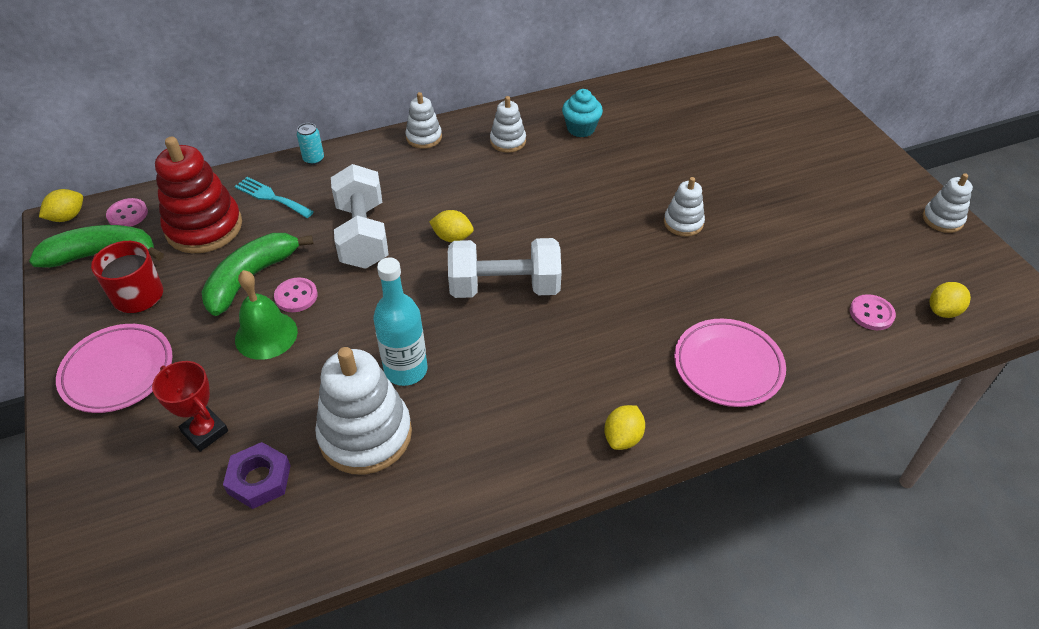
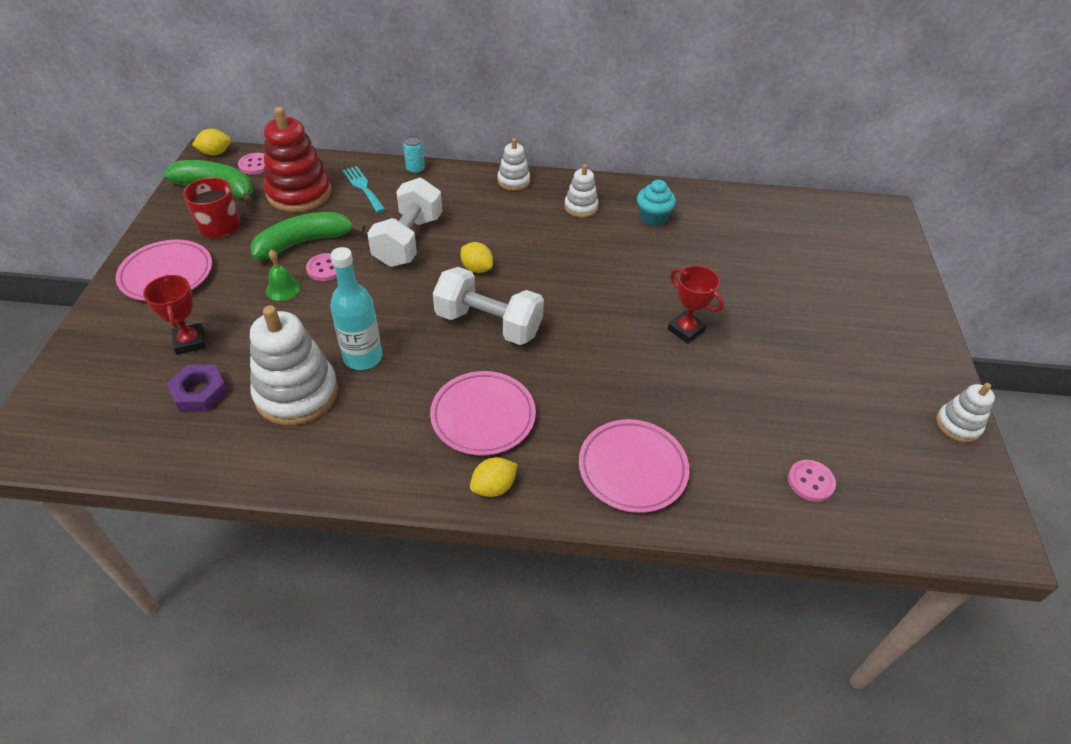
camera: 25 degrees right, 0 degrees up
green bell [235,270,298,360] -> green bell [266,249,300,301], size x0.64
white stacking toy [664,177,705,237] -> red trophy [668,265,723,343]
yellow lemon [929,282,971,318] -> none
none -> pink plate [430,371,536,455]

